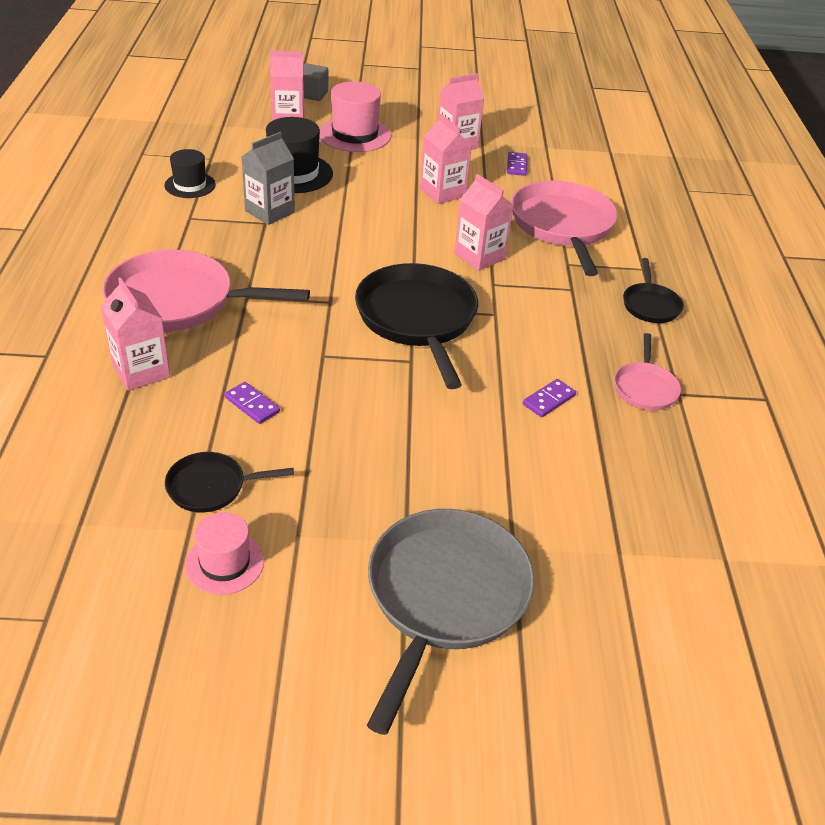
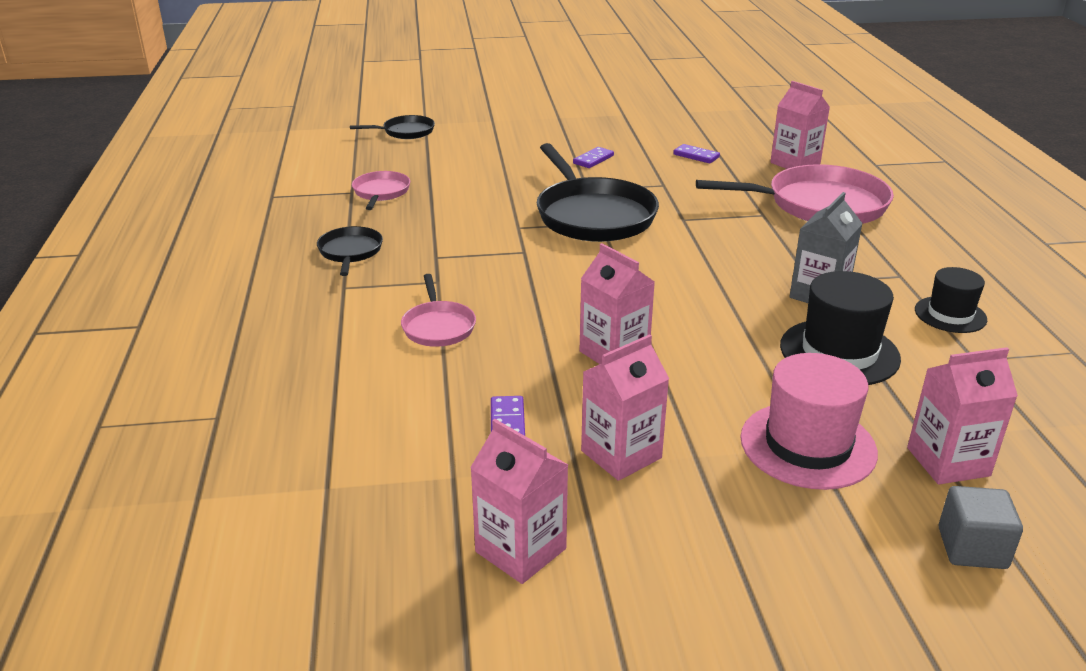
camera: 175 degrees right, 10 degrees down
black pan [165,452,294,512] -> black pan moved to [350,115,435,139]
pink hat [185,512,264,595] -> none
grey pan [367,509,535,735] -> none
pink carton [454,174,514,271] -> pink carton moved to [470,419,568,584]
pink pan [511,180,618,276] -> pink pan [401,274,476,347], size x0.51
purple domino [523,379,576,417] -> purple domino moved to [573,147,614,168]

